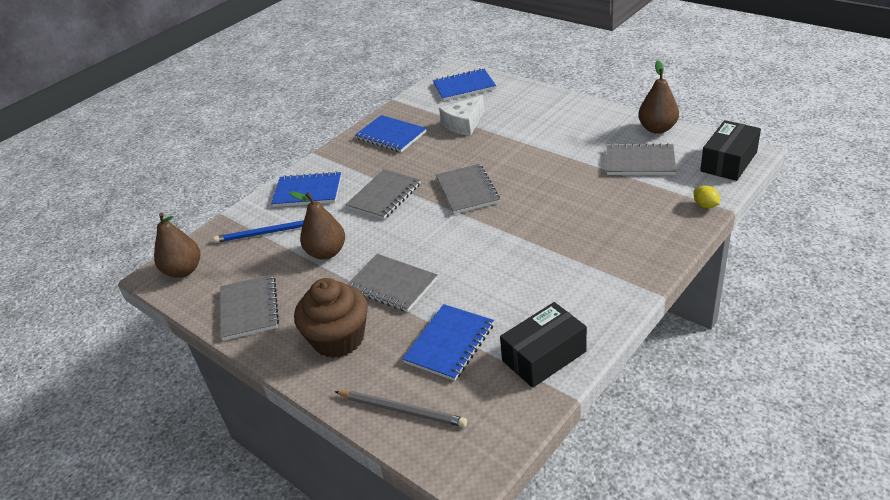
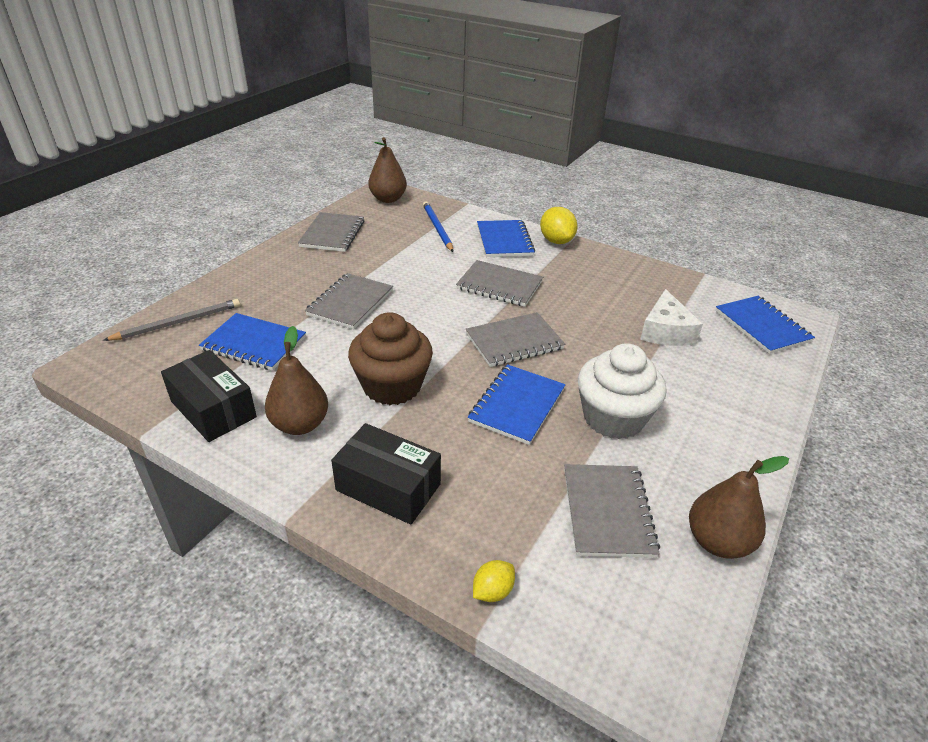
camera: 75 degrees right, 0 degrees up
grey notebook [221,274,279,341] -> grey notebook turned 60 degrees counterclockwise [298,212,364,252]
brown pear [290,191,345,260] -> brown pear moved to [265,326,328,435]
brown cupcake [294,278,368,358] -> brown cupcake moved to [348,312,433,405]
grey pencil [334,391,467,427] -> grey pencil turned 135 degrees counterclockwise [103,299,240,341]
blue notebook [355,115,427,152] -> blue notebook moved to [468,364,565,445]
white cheese [439,95,484,136] -> white cheese turned 120 degrees counterclockwise [640,289,703,346]
black box [700,120,761,181] -> black box moved to [331,423,441,525]
none -> yellow lemon [540,207,577,244]
none -> white cupcake [578,343,667,439]

